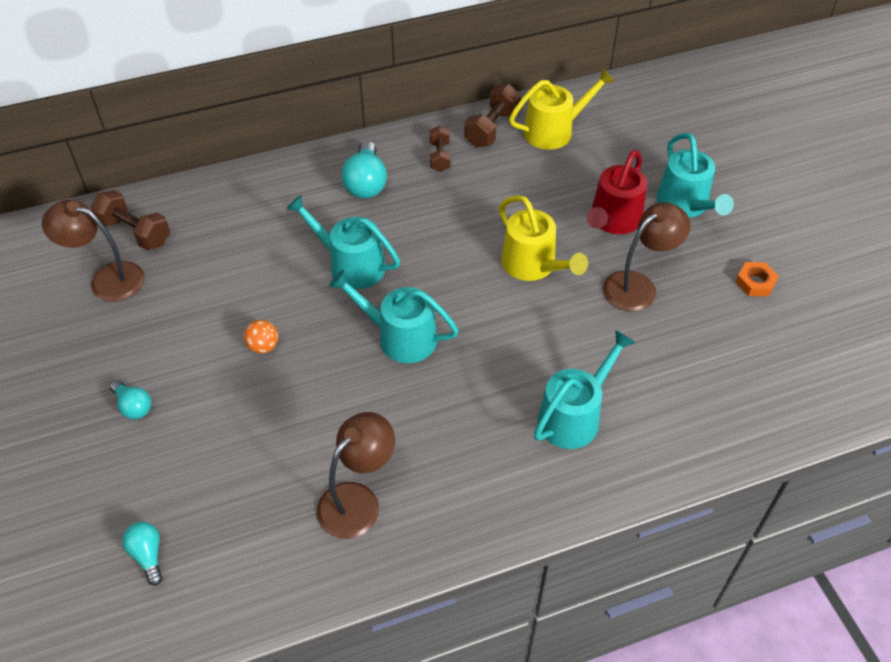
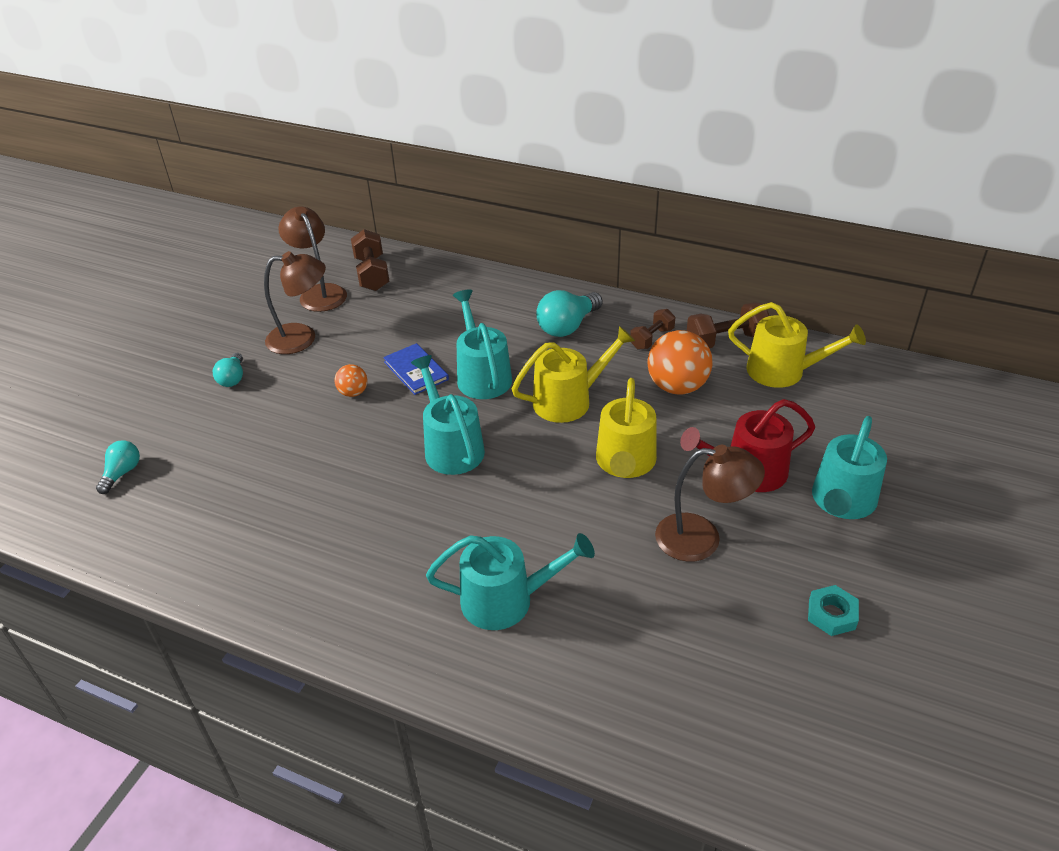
camera: 45 degrees right, 10 degrees down
brown lamp [316,412,395,539] -> brown lamp moved to [264,251,326,354]
orange nut [735,262,779,296] -> turquoise nut [808,585,859,636]
none -> blue book [383,343,449,395]
none -> yellow watering can [512,326,635,423]
none -> orange ball [648,330,712,395]

